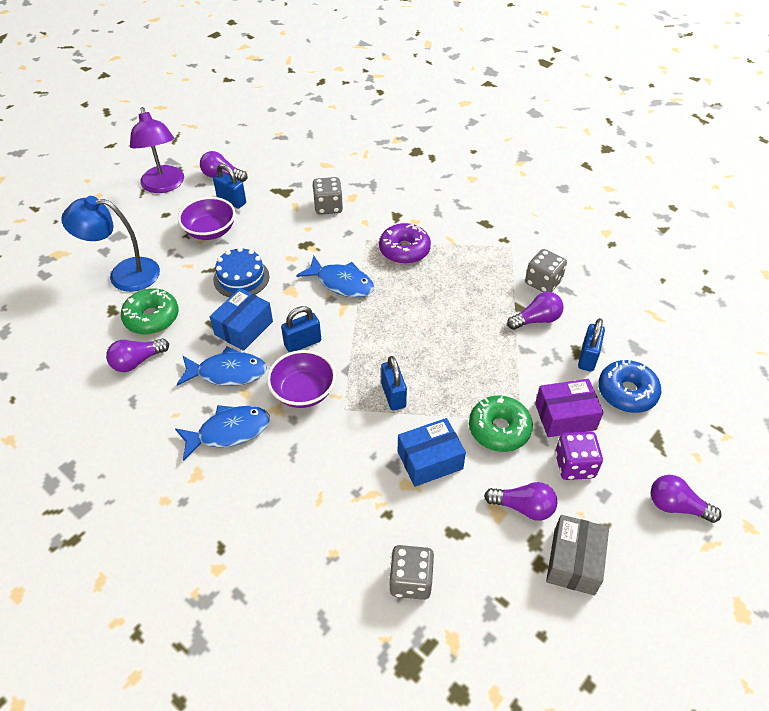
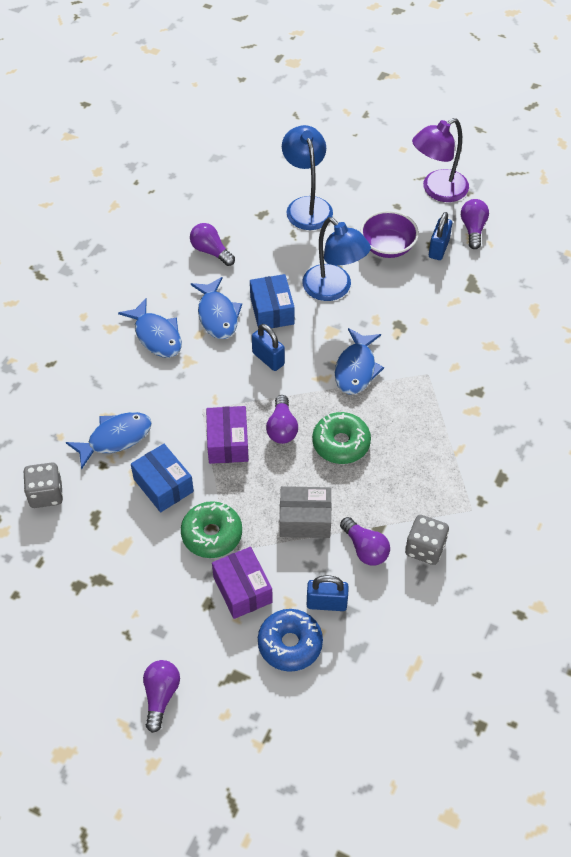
camera: 75 degrees right, 5 degrees up
green donut [121,289,179,334] -> green donut moved to [312,412,371,464]
blue box [210,288,273,351] -> blue box turned 60 degrees clockwise [250,274,295,328]
blue cake [213,247,269,297] -> blue lamp [302,217,371,301]
purple bowl [267,350,336,408] -> none
grey dice [312,177,343,215] -> none
purple donut [379,223,431,264] -> none
blue padlock [381,356,407,410] -> purple box [206,406,249,464]
purple light bulb [484,482,557,521] -> purple light bulb moved to [266,395,298,444]
grey box [546,515,609,595] -> grey box moved to [280,486,332,538]
purple dice [555,431,603,480] -> none
none -> blue fish [66,412,152,470]

